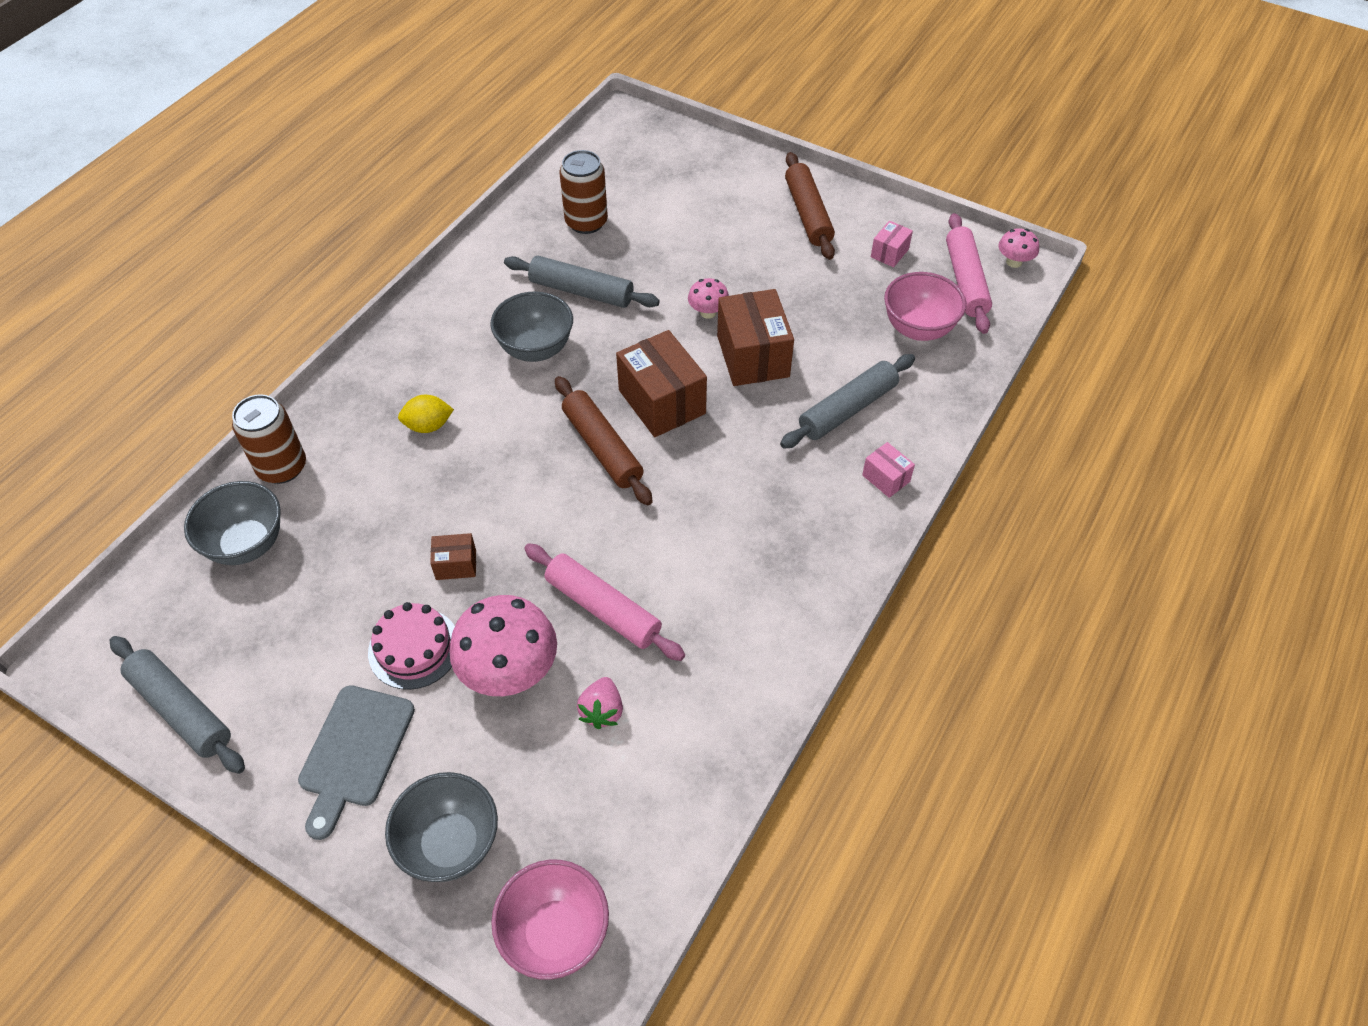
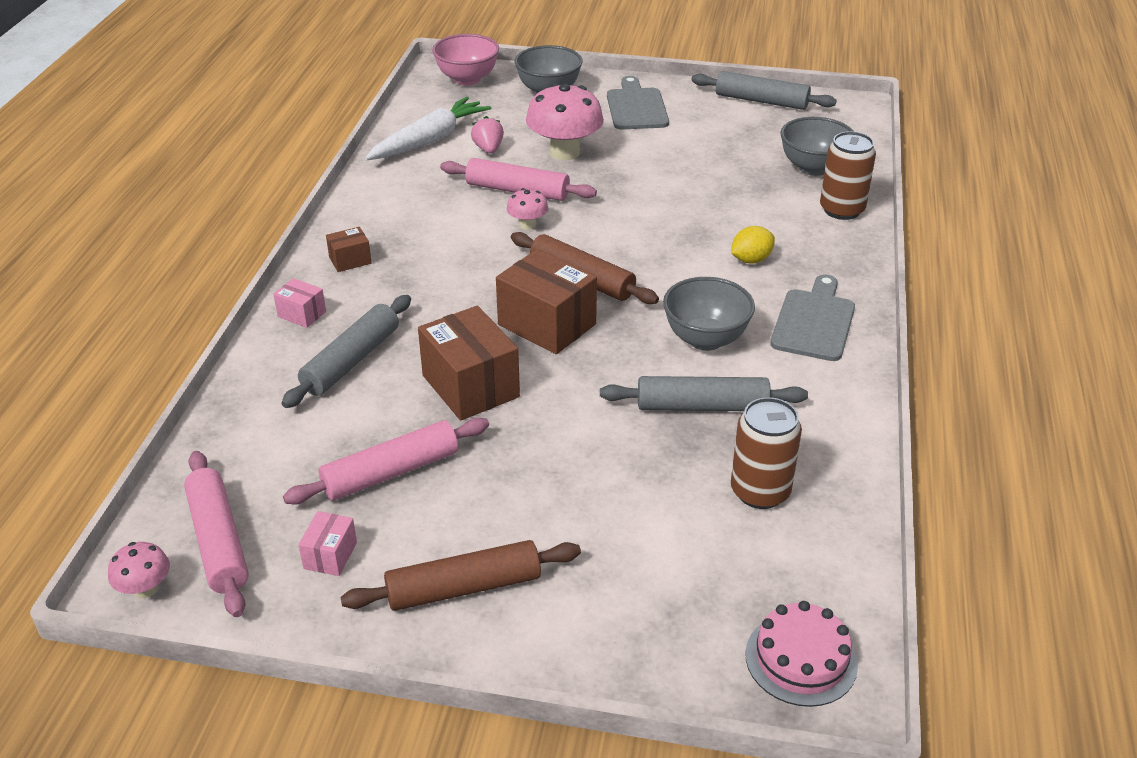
camera: 160 degrees right, 15 degrees down
pink cake [368,602,455,690] -> pink cake moved to [745,601,858,707]
brown box [430,533,476,580] -> brown box moved to [326,227,372,272]
pink mushroom [688,278,729,319] -> pink mushroom moved to [507,188,548,230]
brown rolling pin [785,152,835,260] -> brown rolling pin turned 75 degrees counterclockwise [340,540,581,611]
pink bowl [884,272,966,341] -> none
none -> pink rolling pin [283,418,489,504]
none -> white carrot [365,96,491,160]
none -> grey cutting board [770,274,855,361]

